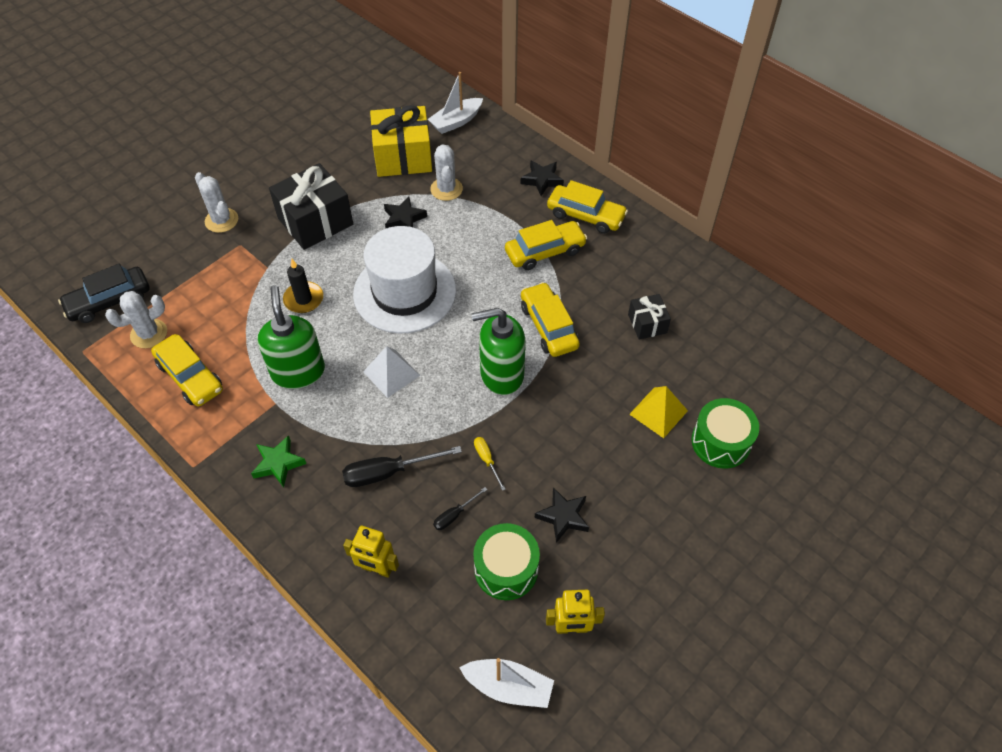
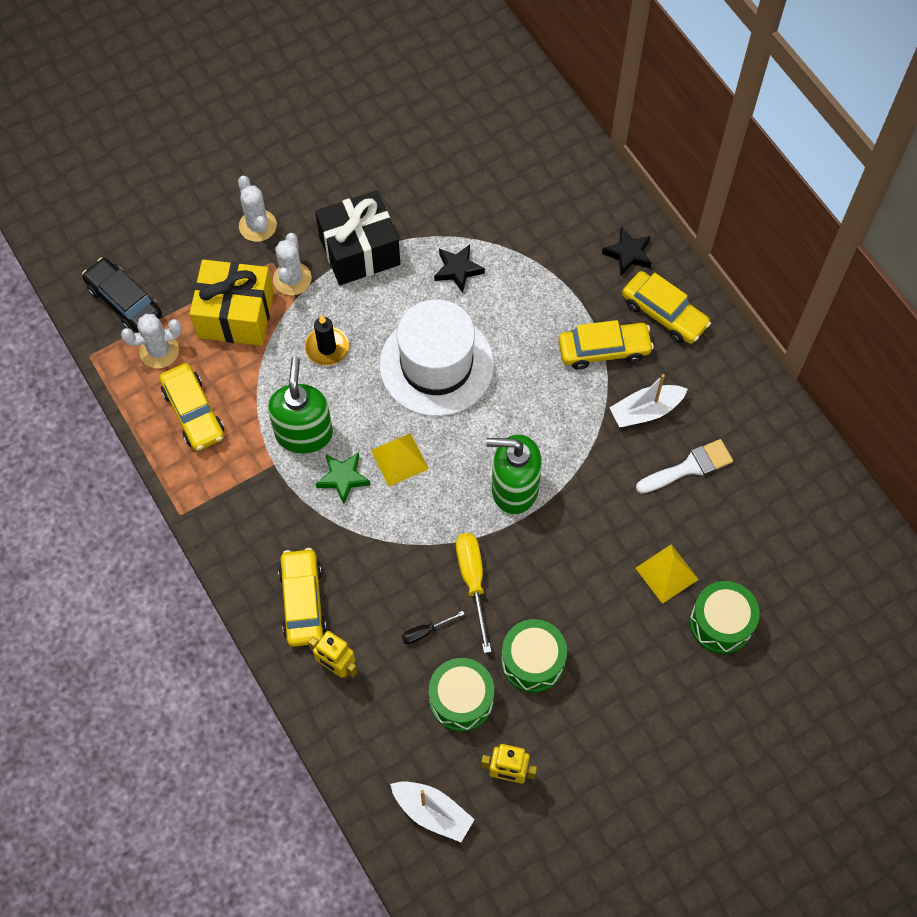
camera: 15 degrees right, 10 degrees up
black car [58,264,150,323] -> black car turned 60 degrees clockwise [82,258,162,333]
green star [251,435,307,487] -> green star moved to [316,452,370,504]
black screwdriver [342,446,462,487] -> none
white pyramid [363,346,420,398] -> yellow pyramid [371,433,429,487]
yellow gift [370,105,432,177] -> yellow gift moved to [190,259,274,346]
white boat [428,72,483,134] -> white boat moved to [609,374,688,427]
white cactus [430,145,463,201] -> white cactus moved to [273,233,311,295]
yellow screwdriver [474,437,506,491] -> yellow screwdriver [456,533,491,653], size x1.87
yellow car [521,282,580,357] -> yellow car moved to [278,548,327,647]
black star [535,487,589,543] -> green drum [501,619,567,693]
black gift [628,294,671,339] -> white brush [636,439,733,494]

